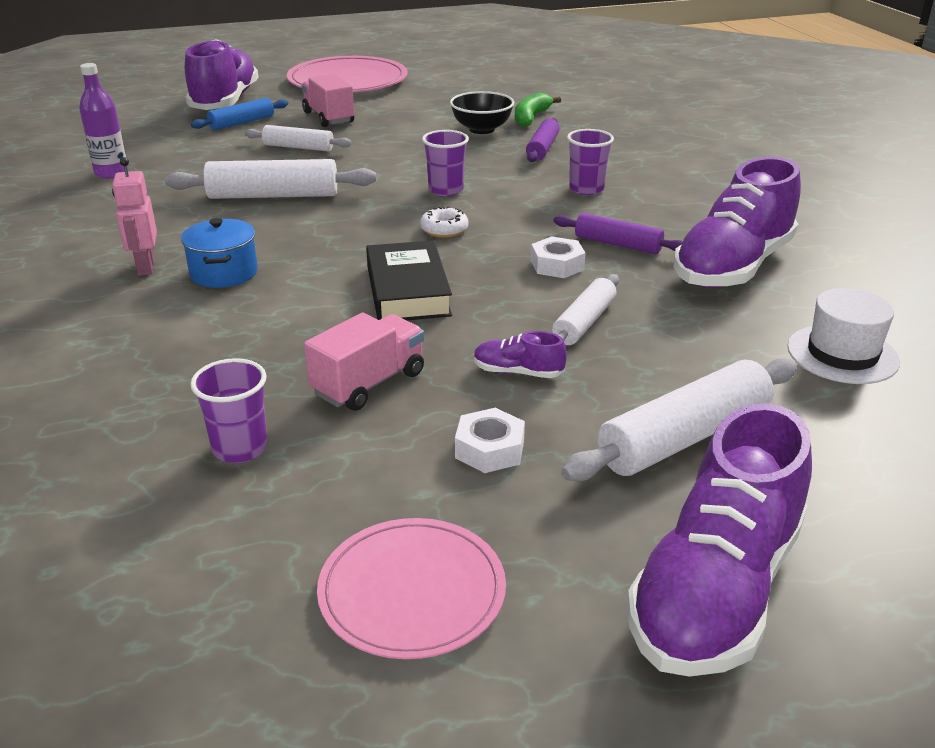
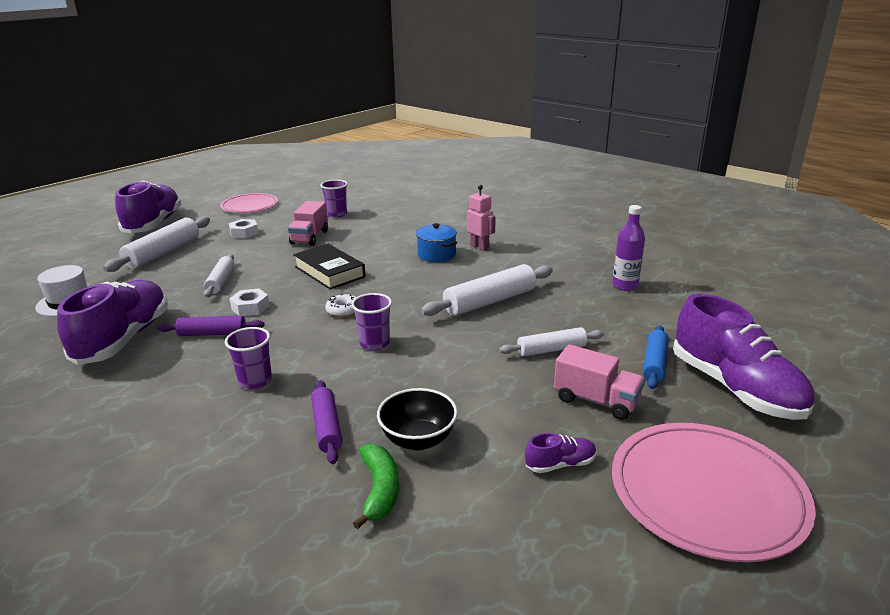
camera: 150 degrees right, 5 degrees down
purple shoe [474,331,567,378] -> purple shoe moved to [525,433,596,473]

